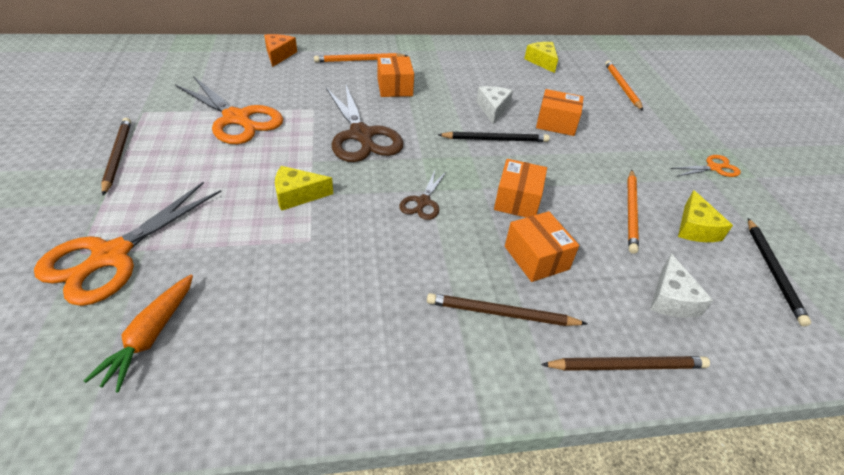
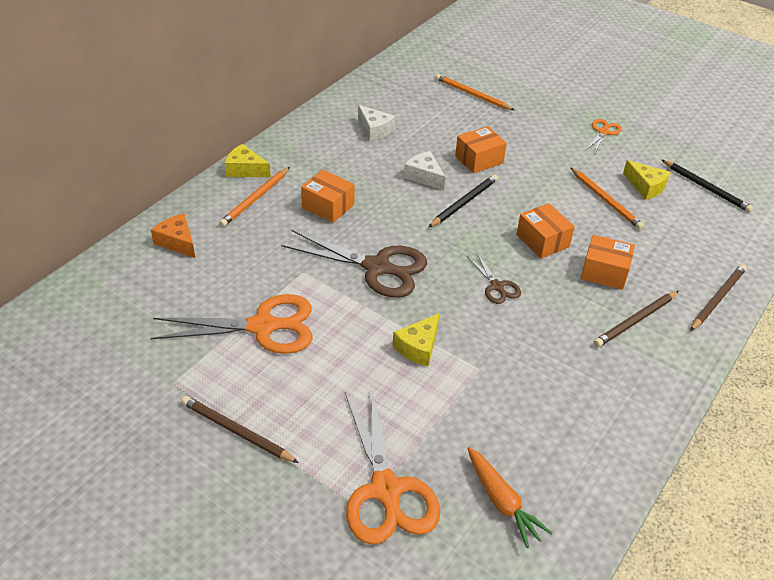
camera: 45 degrees left, 0 degrees up
yellow cheese [524,42,558,73] -> yellow cheese moved to [225,144,271,177]
white cheese [650,254,713,318] -> white cheese moved to [358,105,395,141]

